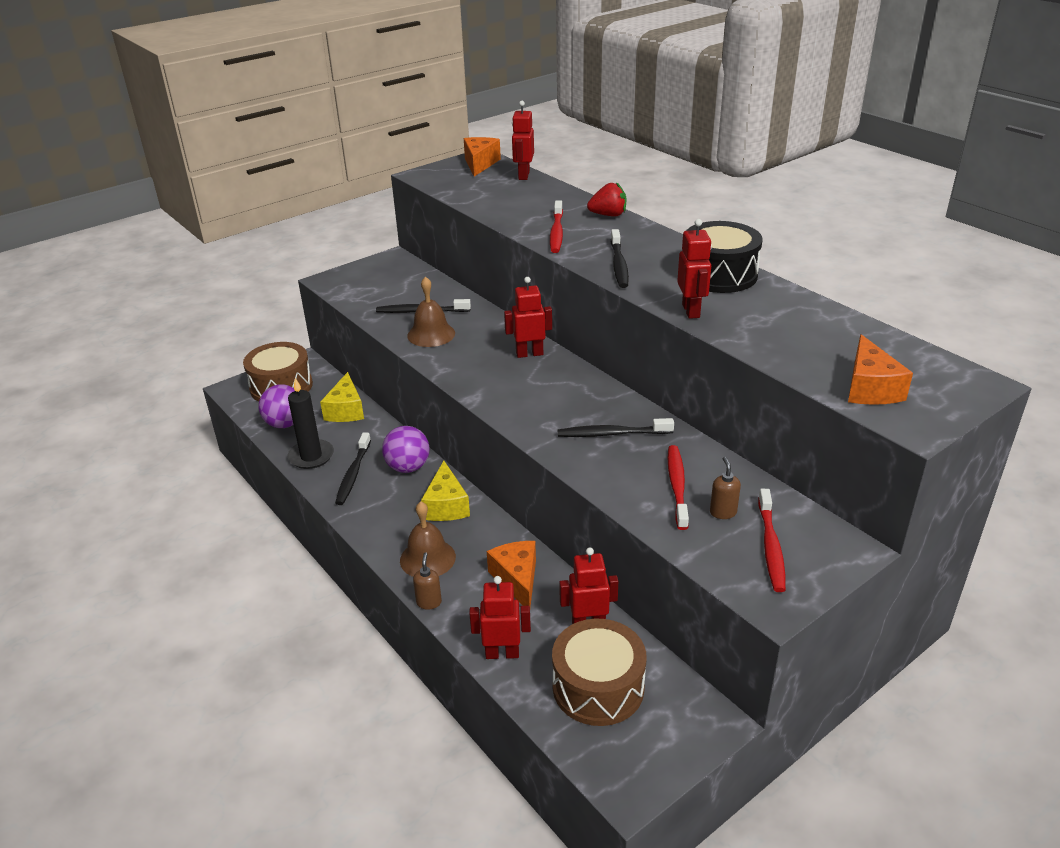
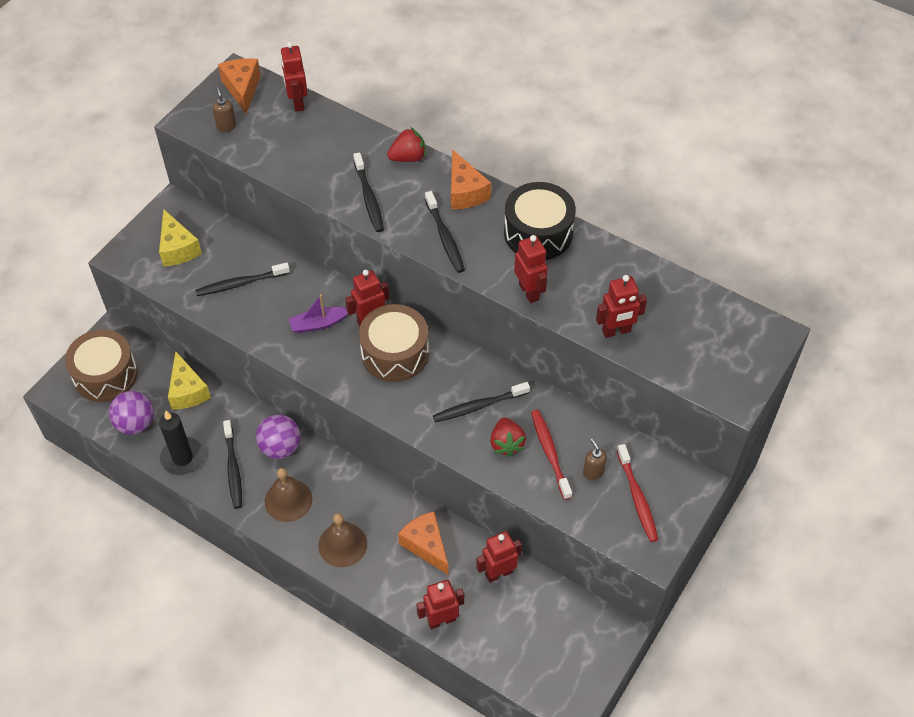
camera: 20 degrees left, 20 degrees up
brown bell [407,276,455,347] -> brown bell moved to [264,468,312,522]
brown soap dispenser [413,552,442,609] -> brown soap dispenser moved to [213,87,236,132]
yellow cheese [421,461,470,521] -> yellow cheese moved to [159,209,202,266]
red toothbrush [550,200,563,253] -> black toothbrush [353,152,384,232]
brown drum [552,619,647,726] -> brown drum moved to [359,304,429,382]
orange cheese [848,334,913,405] -> orange cheese moved to [451,149,491,210]
none -> purple boat [289,294,348,333]
none -> red strawberry [490,418,526,457]
none -> red robot [596,275,647,338]

